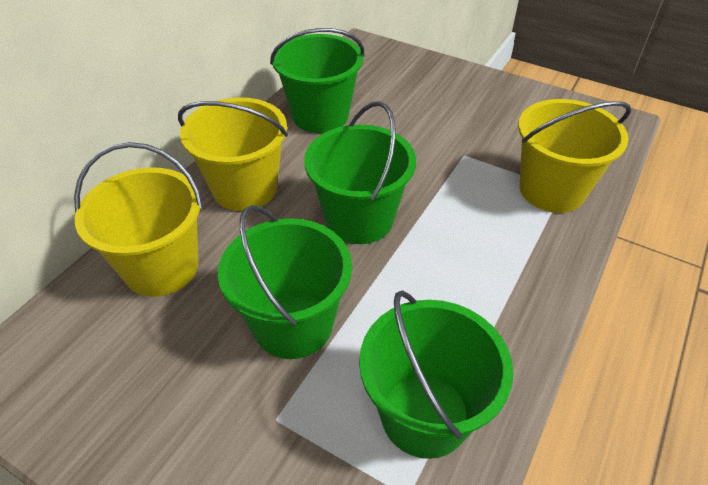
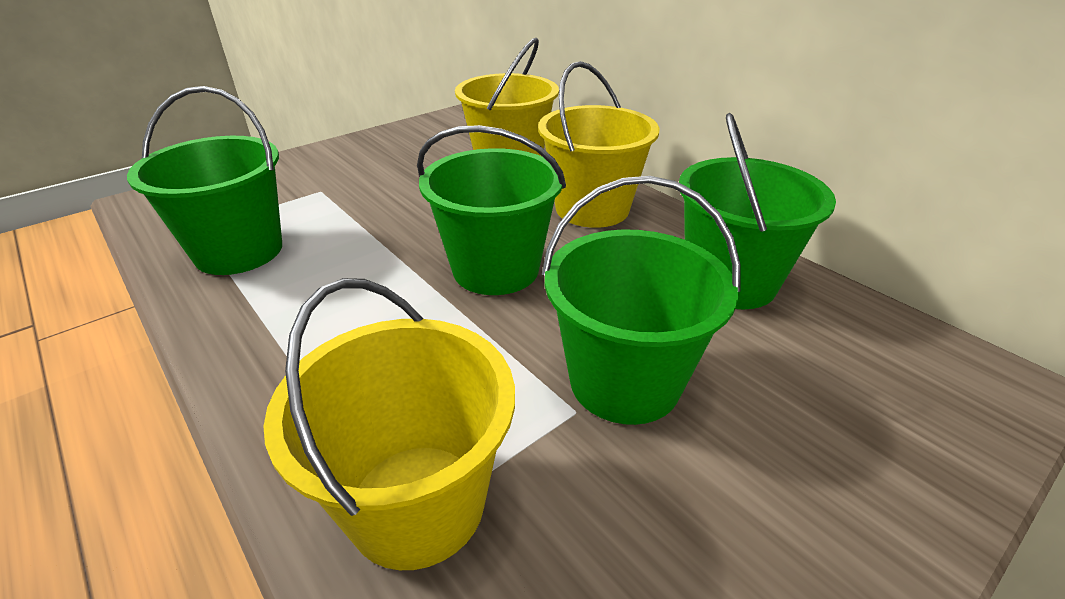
camera: 110 degrees right, 10 degrees down
green bucket [218,205,352,359] -> green bucket moved to [542,176,741,425]

